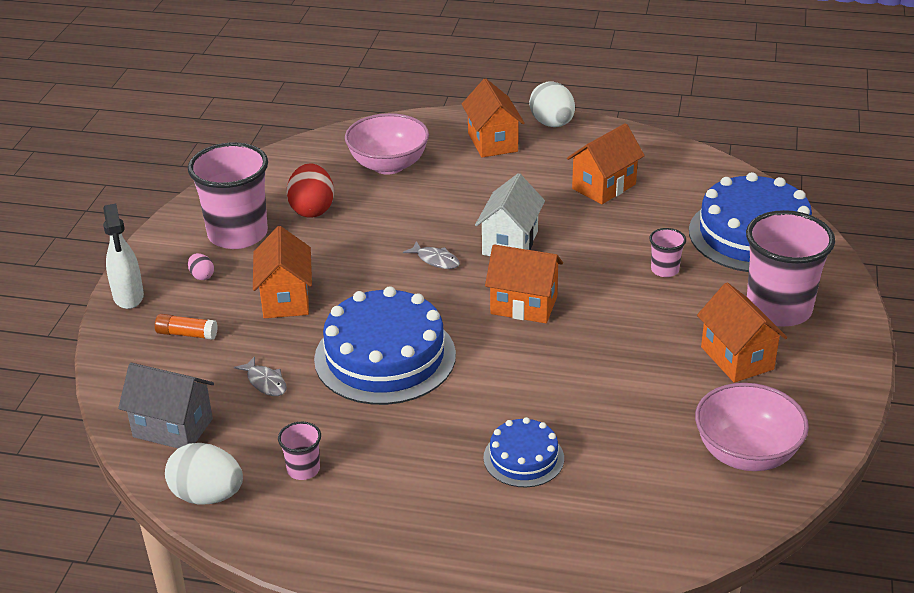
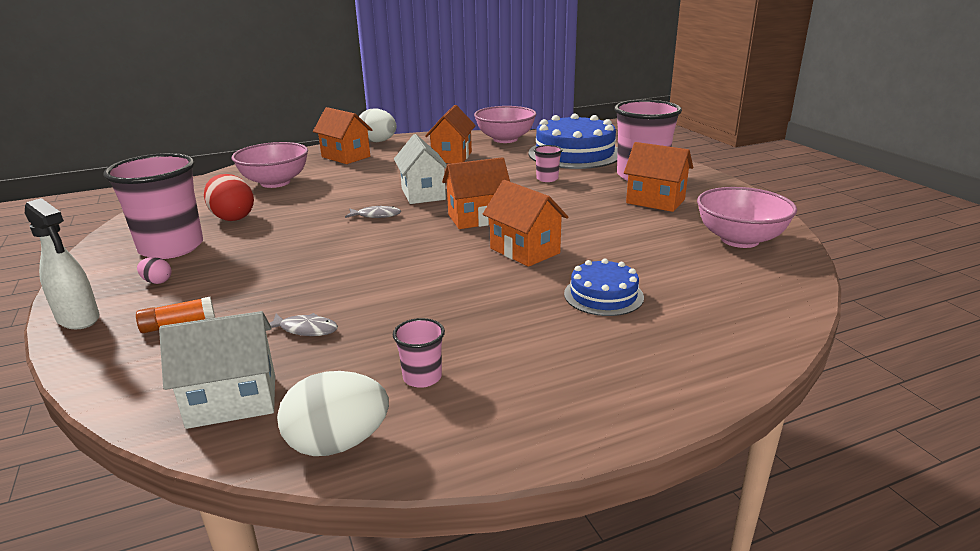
camera: 35 degrees left, 10 degrees down
grey house [118,363,214,448] -> white house [159,311,275,429]
orange house [253,226,312,318] -> orange house moved to [483,180,568,267]
blue cake [314,286,456,405] -> none
none -> pink bowl [474,106,536,143]

